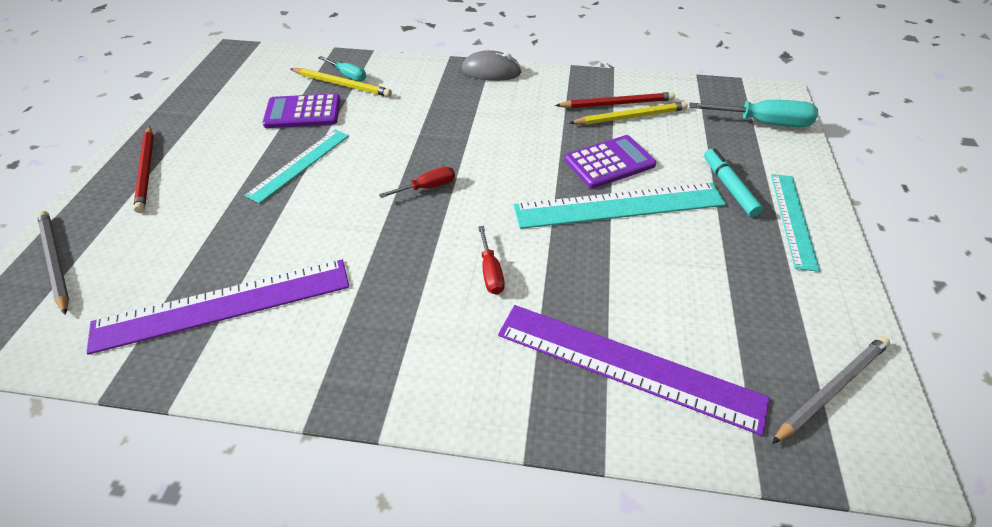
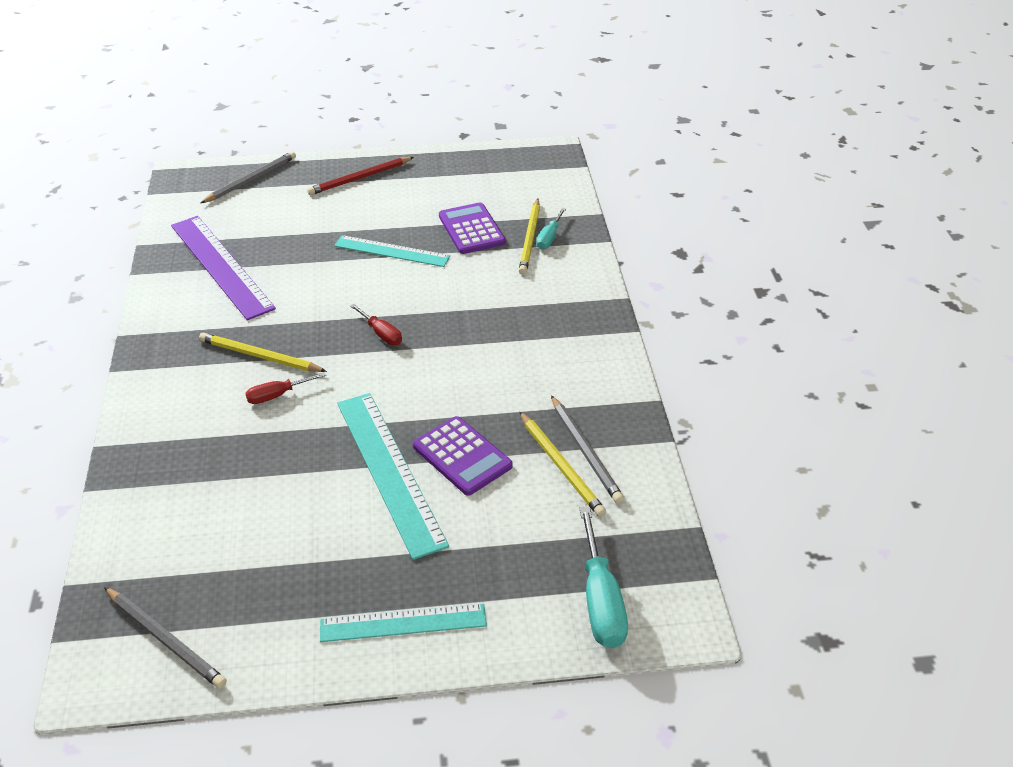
camera: 75 degrees right, 5 degrees down
grey mouse [462,50,522,81] -> none
purple ruler [498,305,770,436] -> none
red pencil [555,92,675,108] -> grey pencil [551,395,624,504]
turquoise marker [704,149,763,217] -> none
none -> yellow pencil [199,333,327,372]

